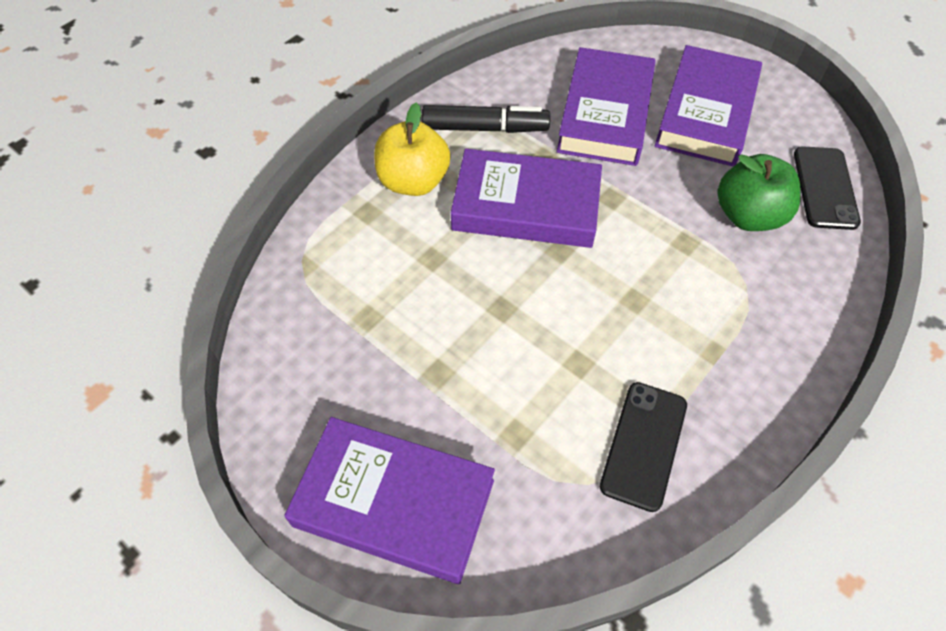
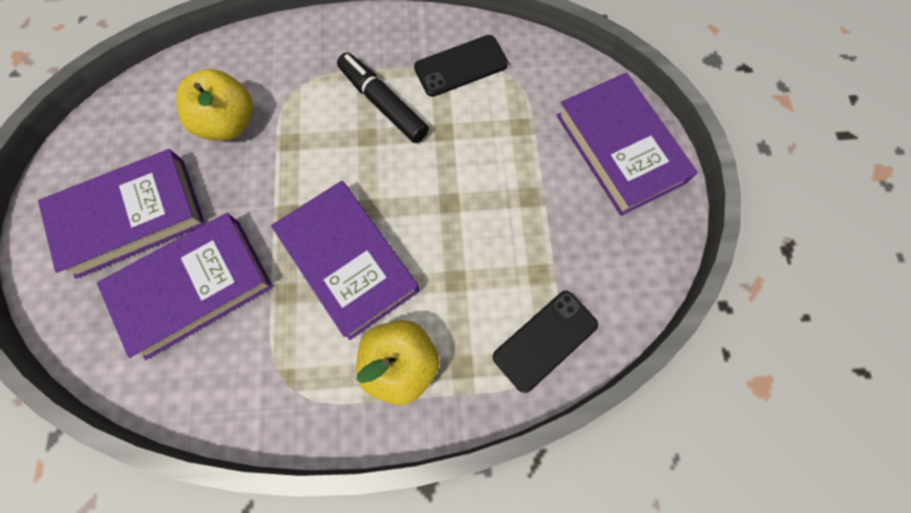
camera: 135 degrees left, 15 degrees up
black marker [422,105,550,133] -> black marker moved to [337,52,429,143]
green apple [717,154,801,231] -> yellow apple [176,69,253,140]
black phone [794,146,861,230] -> black phone moved to [493,291,598,393]

